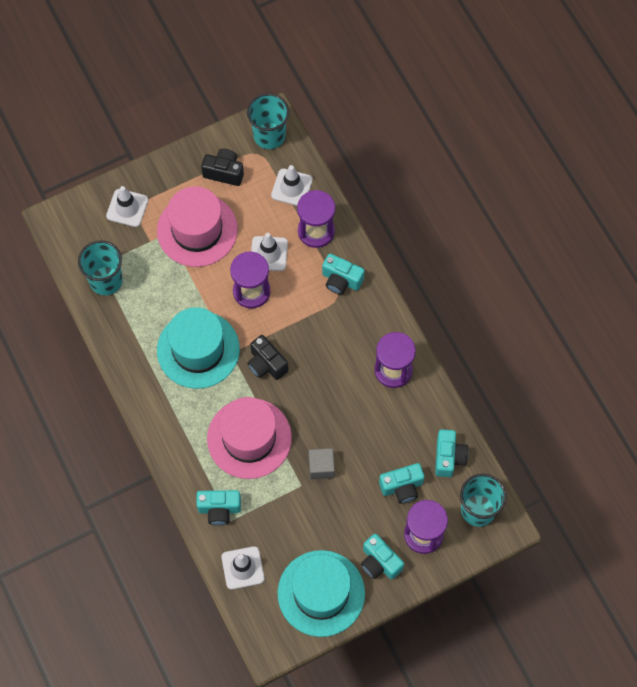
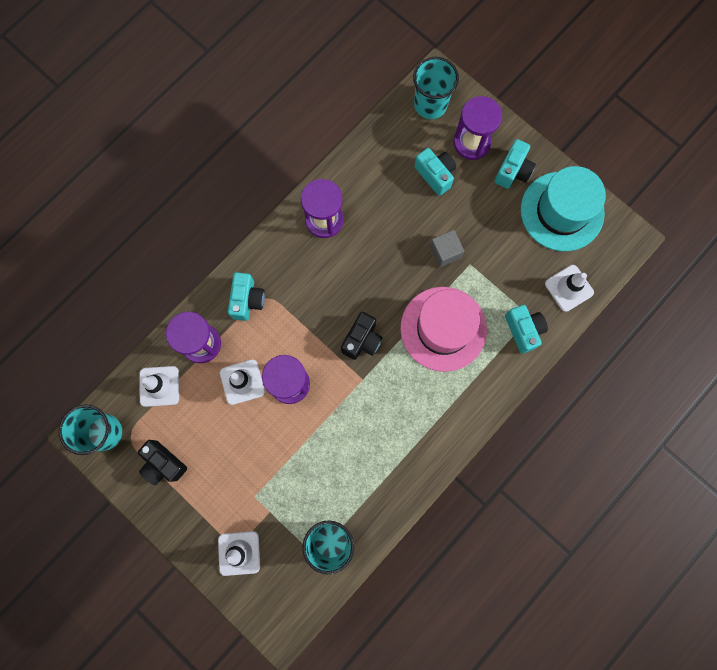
camera: 110 degrees left, 10 degrees up
pink hat [157,186,238,267] -> none
turquoise hat [157,307,240,389] -> none
black camera [201,148,244,186] -> black camera turned 45 degrees counterclockwise [138,440,187,485]
turquoise camera [435,429,468,477] -> none

